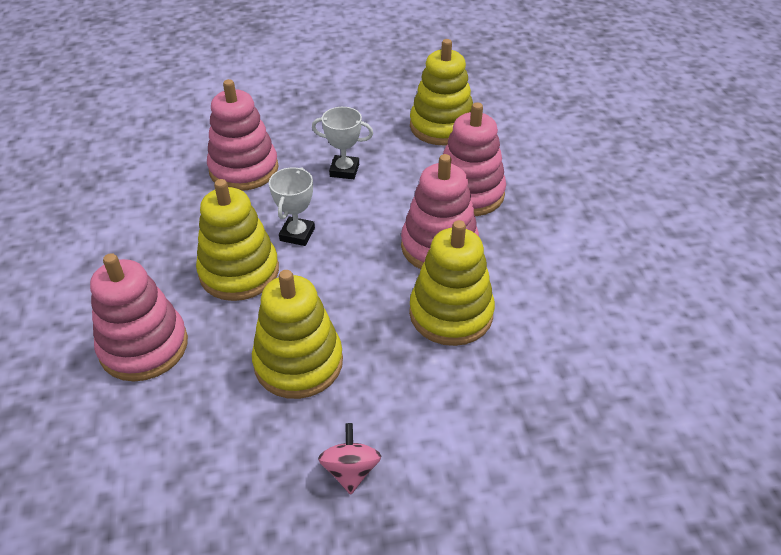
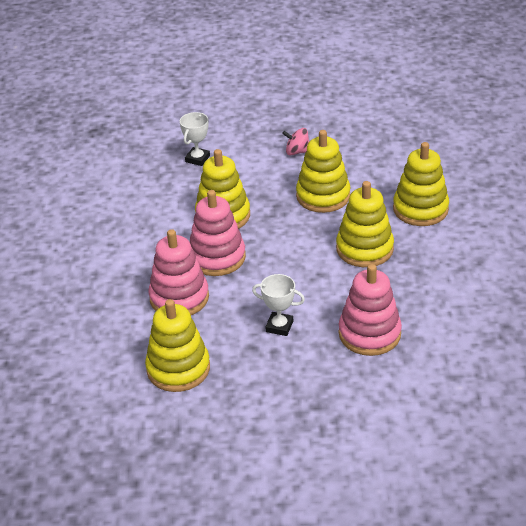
camera: 170 degrees left, 5 degrees down
pink stacking toy [90,253,188,381] -> yellow stacking toy [393,142,449,226]
white trophy [269,167,315,246] -> white trophy moved to [180,112,210,166]
pink spinning top [318,423,381,494] -> pink spinning top turned 90 degrees clockwise [282,128,309,155]

